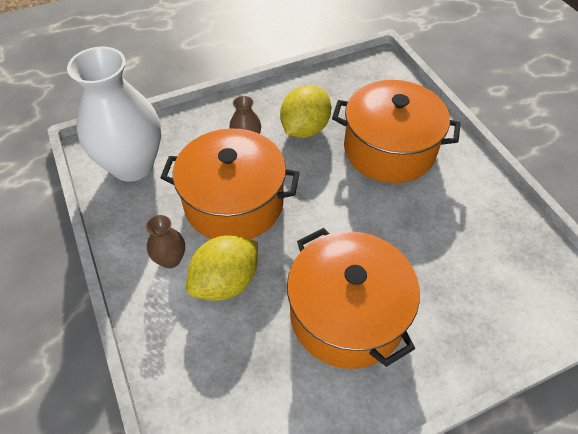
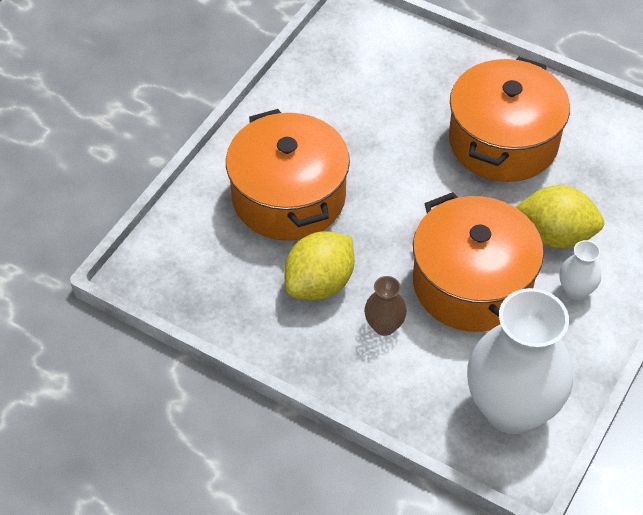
camera: 125 degrees left, 0 degrees up
brown vase [146,215,185,268] -> white vase [559,240,601,300]
yellow lemon [280,85,331,138] -> yellow lemon turned 45 degrees counterclockwise [284,231,354,300]

